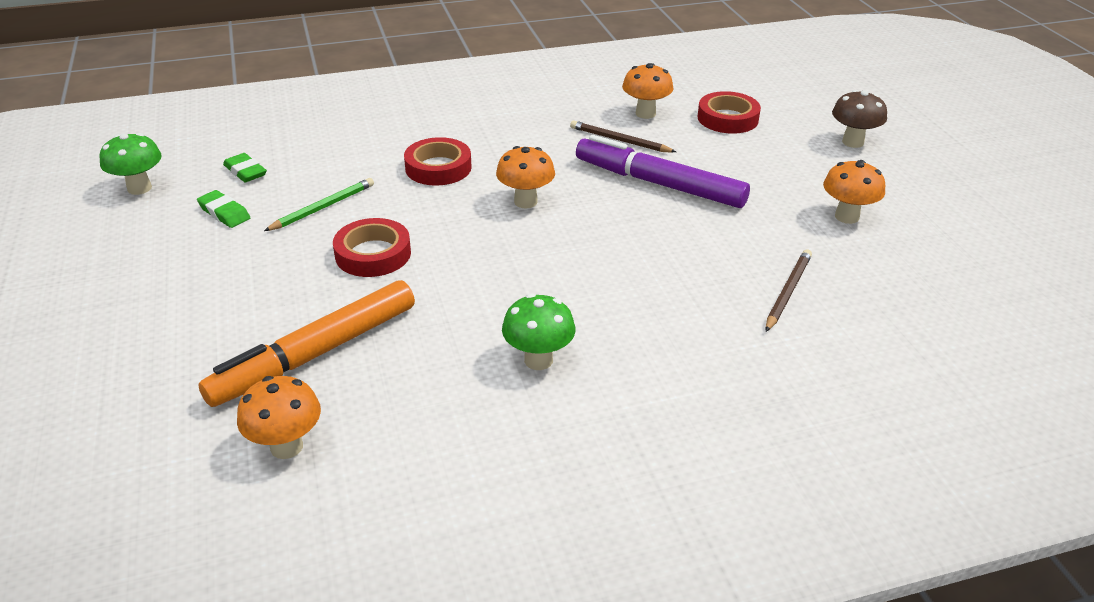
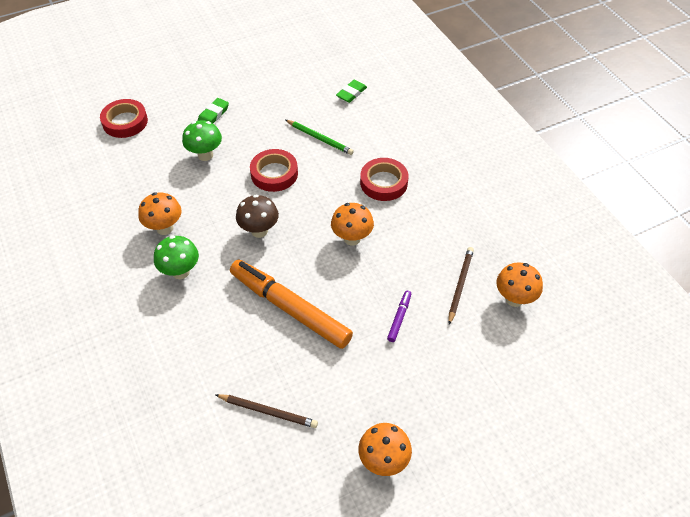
camera: 80 degrees right, 15 degrees up
green mushroom [99,133,162,195] -> green mushroom moved to [182,120,222,161]
green eraser [197,190,250,228] -> green eraser moved to [198,98,229,123]
orange marker [199,280,415,407] -> orange marker moved to [230,259,353,349]
orange mushroom [237,376,321,459] -> orange mushroom moved to [138,192,182,235]
purple marker [576,135,750,208] -> purple marker [387,291,411,342], size x0.41
red tape [697,91,761,134] -> red tape moved to [100,99,148,138]
brown mushroom [832,90,887,148] -> brown mushroom moved to [236,195,279,238]

